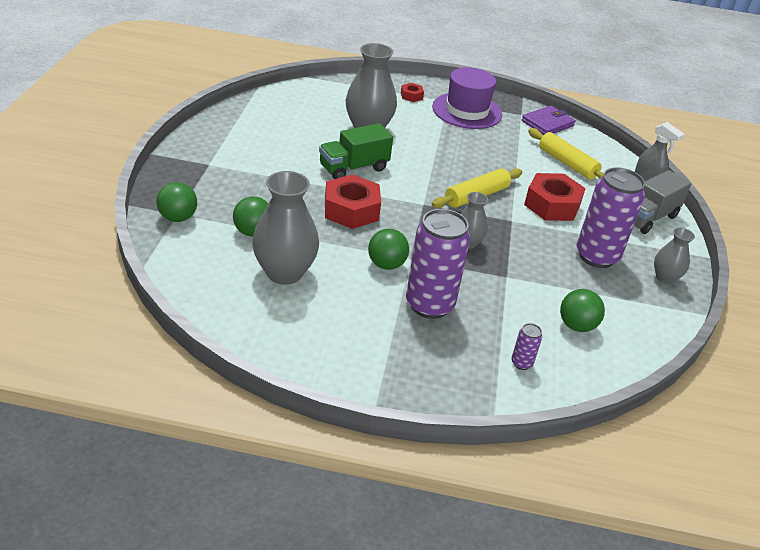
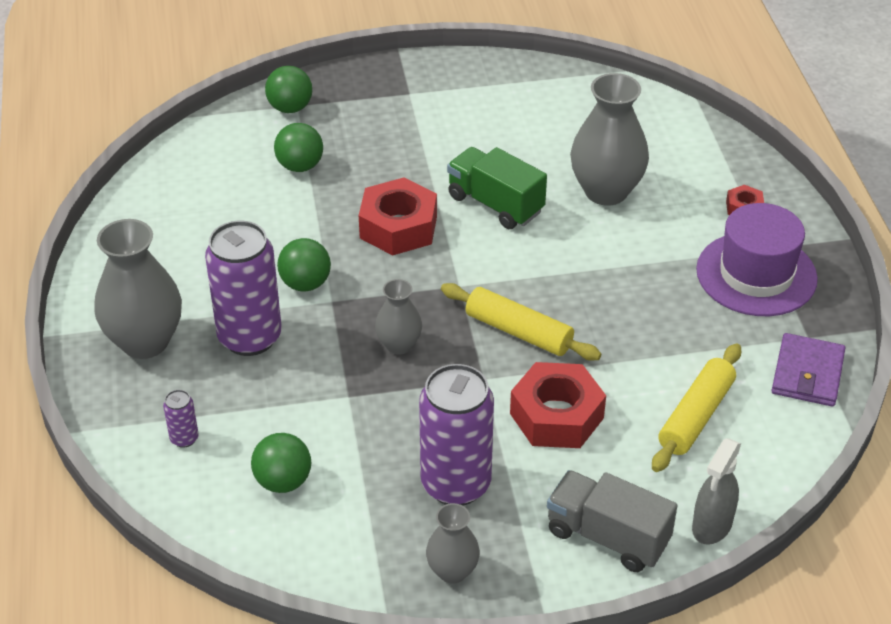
camera: 75 degrees right, 5 degrees up
grey vase [252,171,319,285] -> grey vase moved to [94,219,182,359]
purple wallet [521,105,576,135] -> purple wallet turned 75 degrees clockwise [771,333,845,407]

